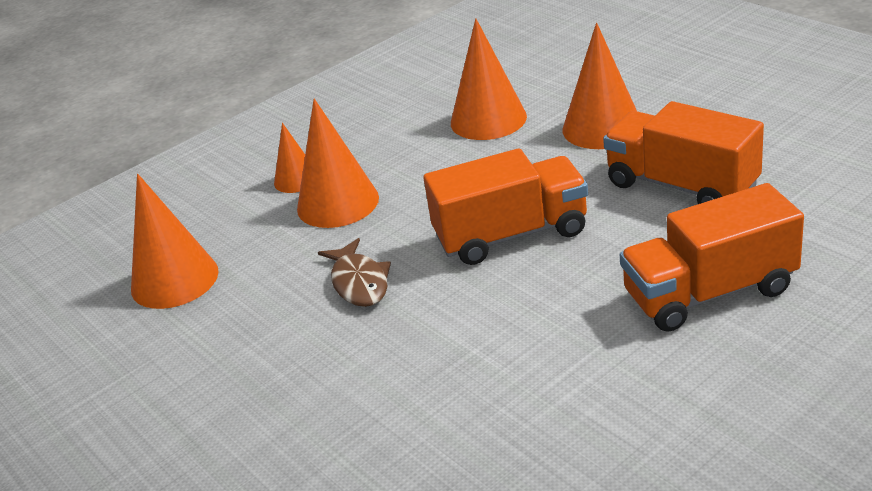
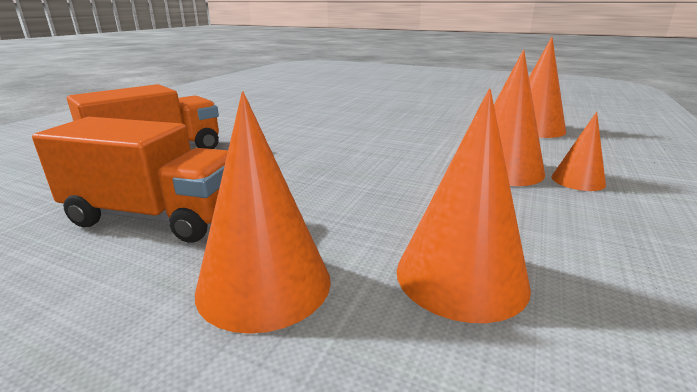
camera: 150 degrees right, 10 degrees down
brown fish [318,238,391,307] -> none
orange truck [424,148,588,265] -> none

